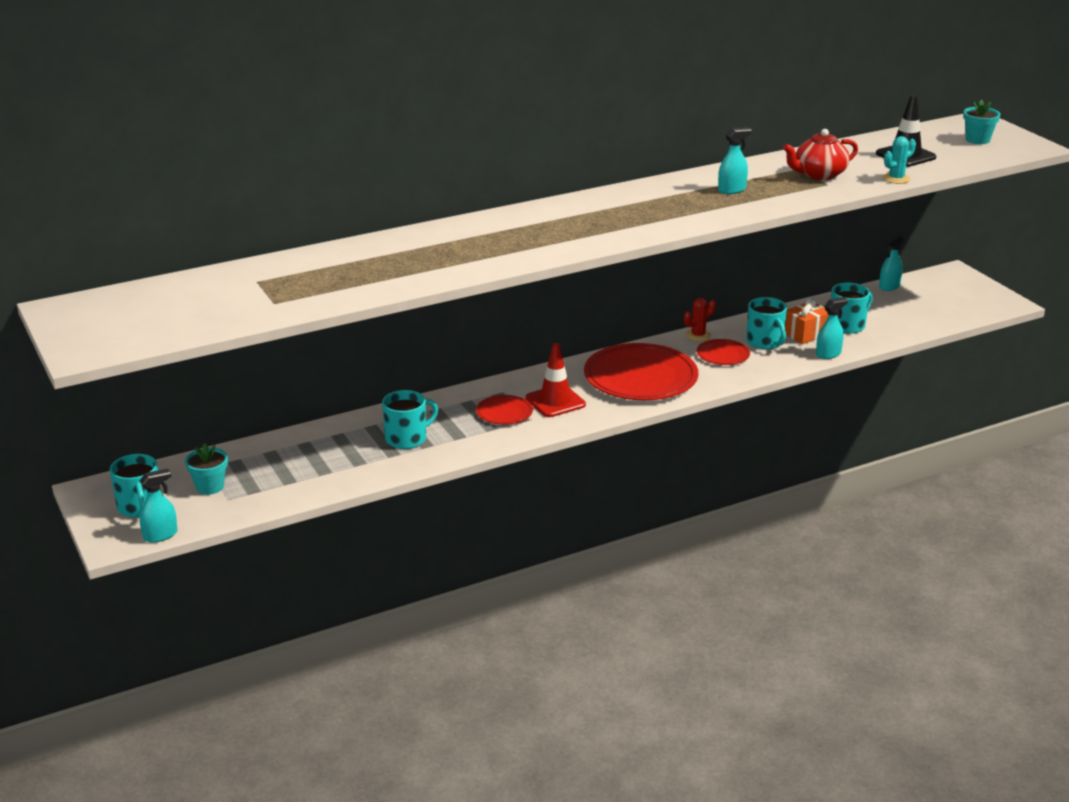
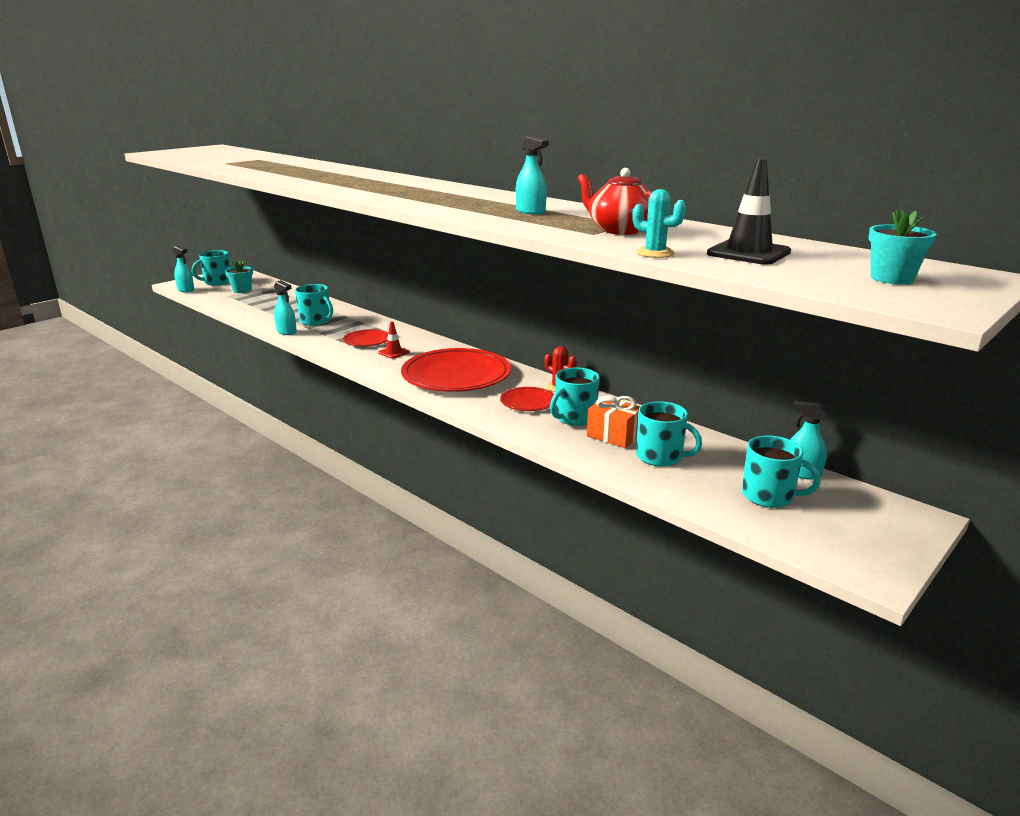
camera: 70 degrees right, 5 degrees down
red traffic cone [526,343,586,417] -> red traffic cone [378,321,409,359], size x0.58
turquoise spray bottle [816,297,848,359] -> turquoise spray bottle moved to [274,280,297,335]
none -> turquoise mug [742,436,821,508]

